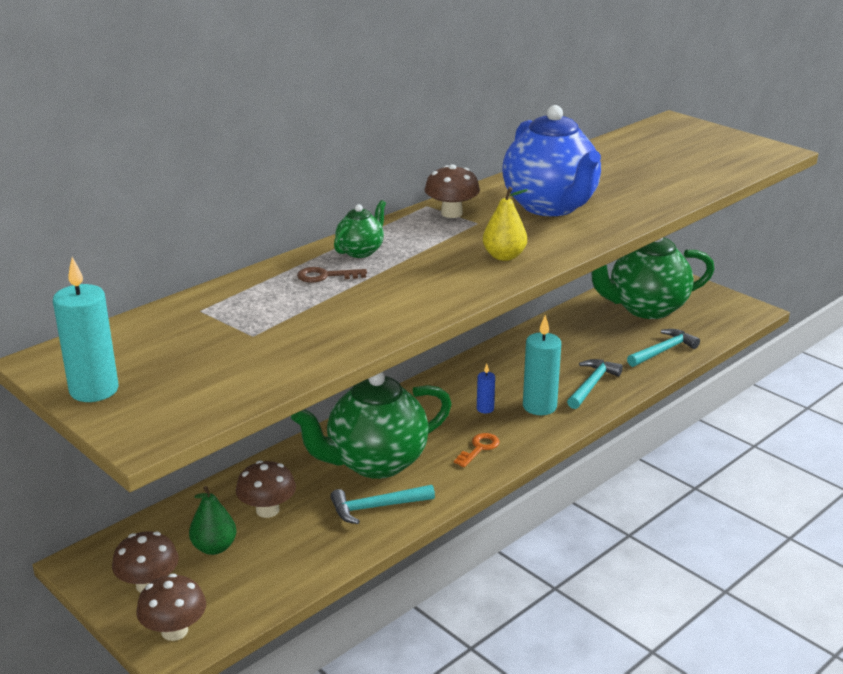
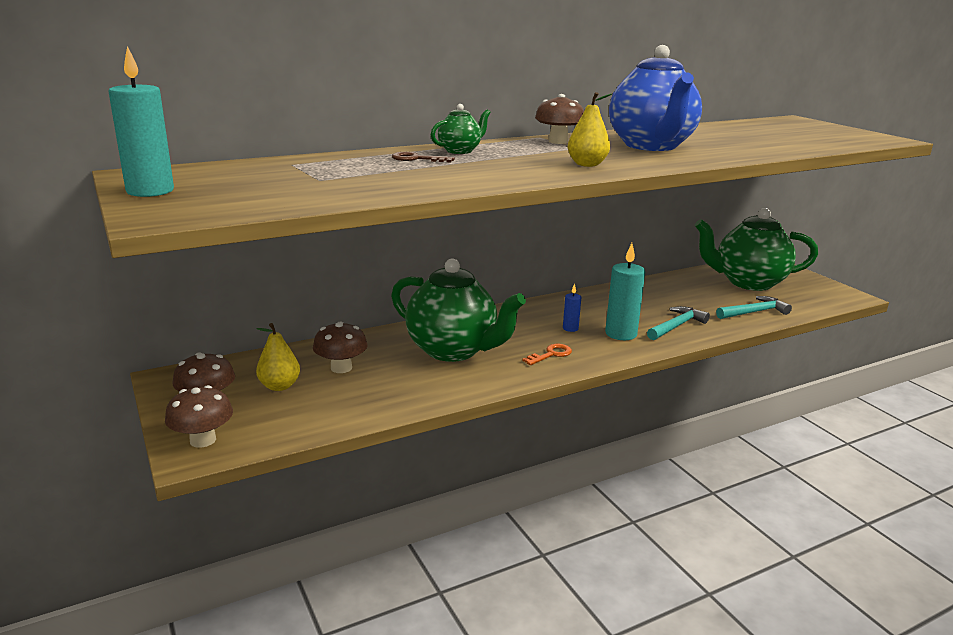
camera: 15 degrees right, 5 degrees down
green pear [189,486,237,555] -> yellow pear [256,323,300,391]
green teapot [291,372,452,479] -> green teapot turned 135 degrees counterclockwise [391,258,526,362]
turquoise hammer [330,485,435,524] -> none

